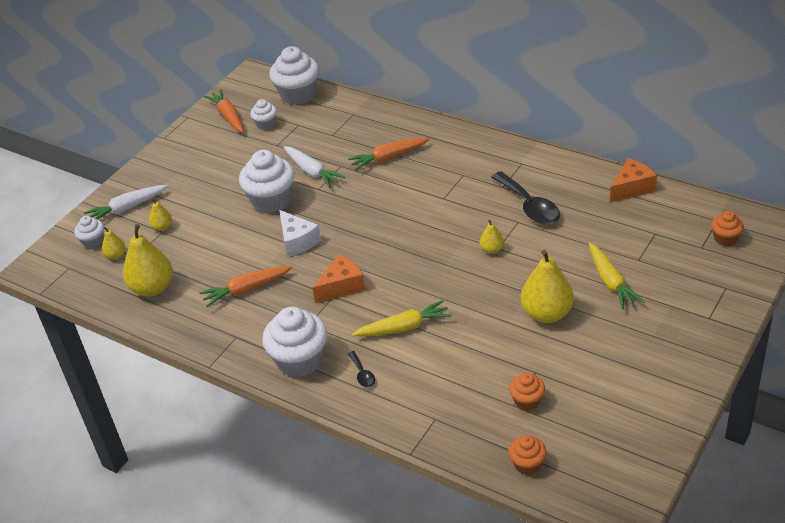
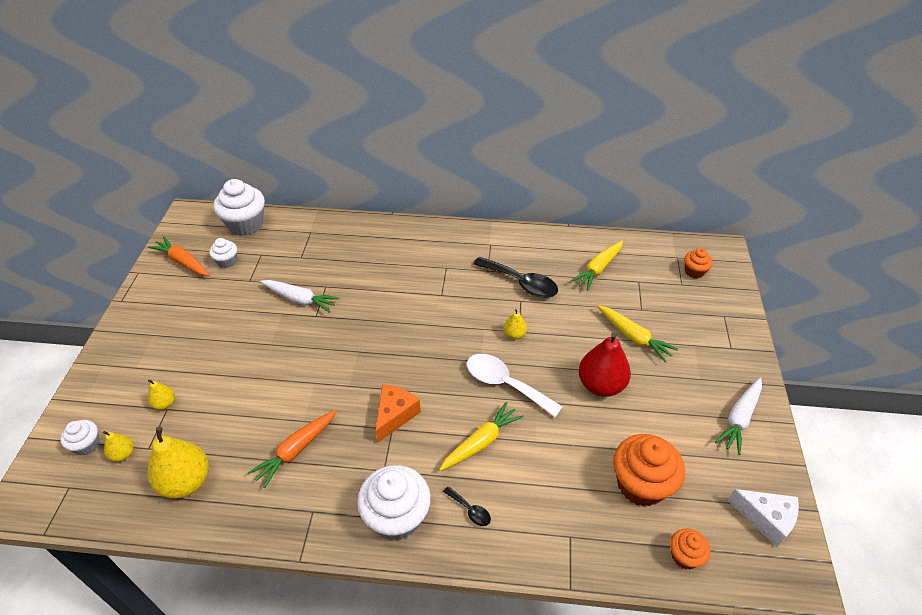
camera: 30 degrees left, 5 degrees up
white carrot [84,185,168,219] -> white carrot moved to [715,378,762,455]
white cupcake [239,150,295,213] -> none
white cheese [279,210,321,257] -> white cheese moved to [728,489,799,547]
orange carrot [348,138,430,171] -> none
orange cupcake [509,373,545,411] -> orange cupcake [613,434,685,506], size x1.91
yellow pear [521,250,574,323] -> red pear [579,332,631,397]
orange cheese [610,158,657,202] -> none
none -> white spoon [467,354,563,417]
none -> yellow carrot [571,240,623,291]

